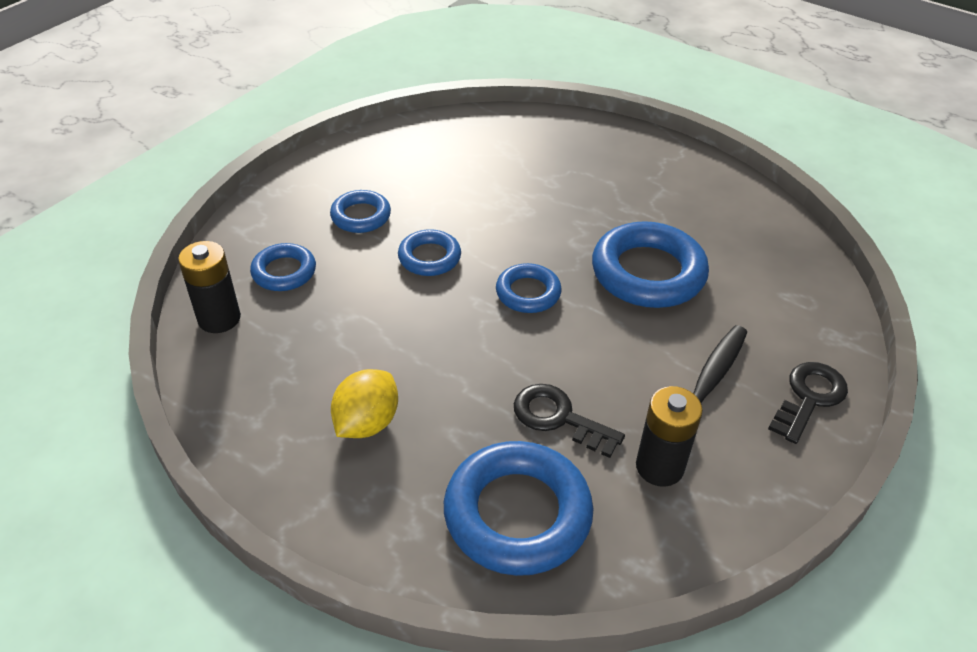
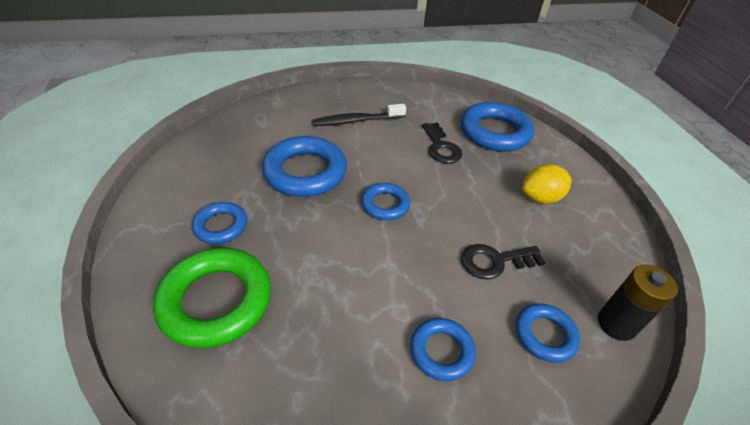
camera: 140 degrees left, 0 degrees up
blue ring [398,229,461,276] -> blue ring moved to [192,202,247,244]
black battery [636,386,703,487] -> none
black key [768,362,848,444] -> black key moved to [461,244,546,279]
none -> green ring [153,248,271,348]

